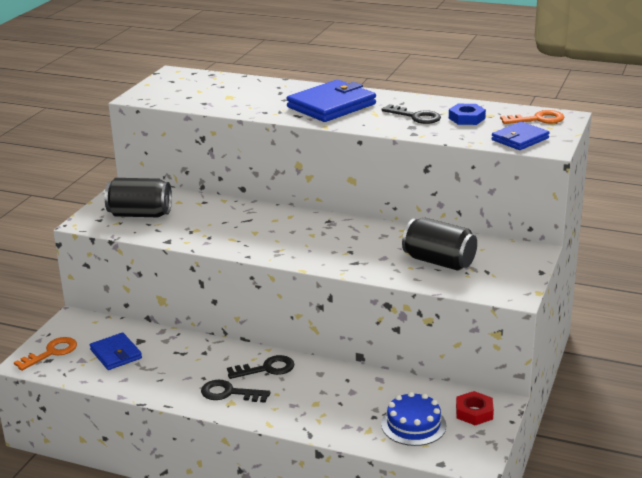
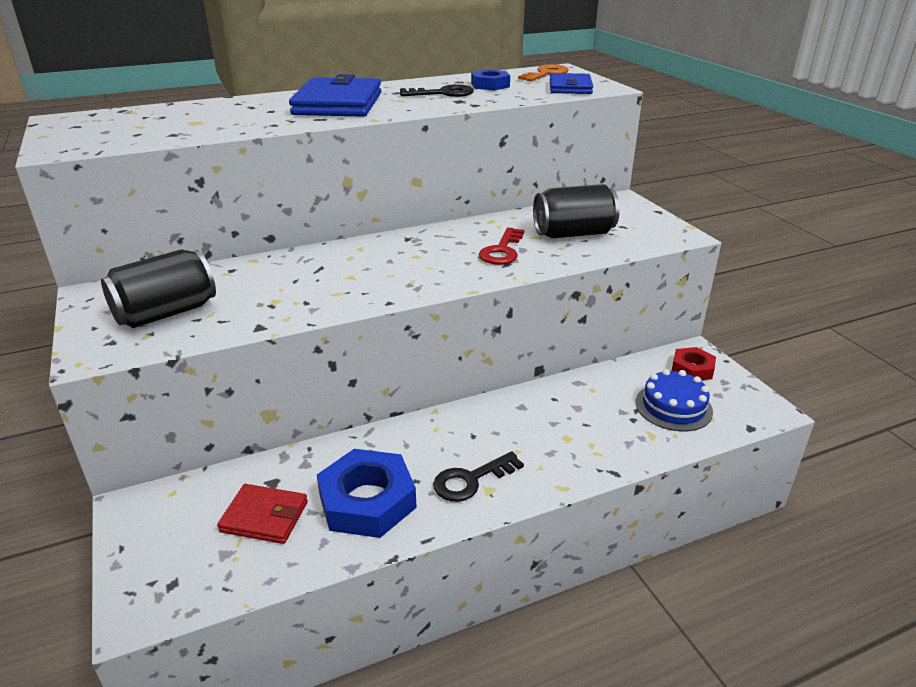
camera: 45 degrees left, 5 degrees up
orange key [14,337,77,371] -> none
blue wallet [90,333,142,370] -> red wallet [217,484,308,544]
black key [227,355,295,379] -> none
none -> blue nut [317,449,417,538]
none -> red key [479,227,524,265]

